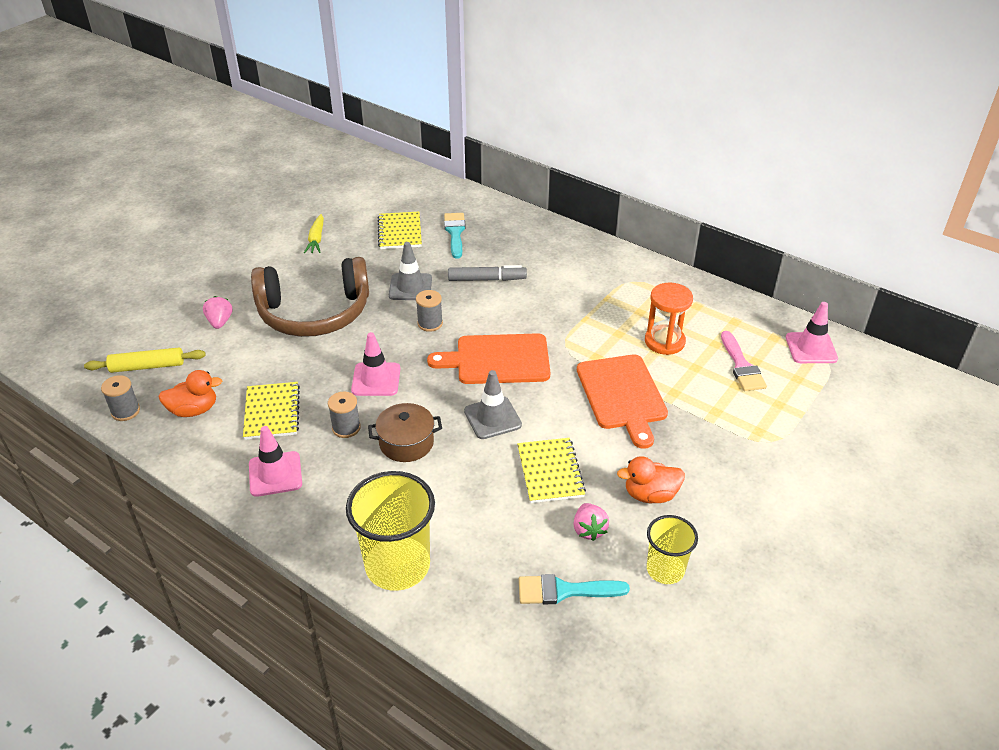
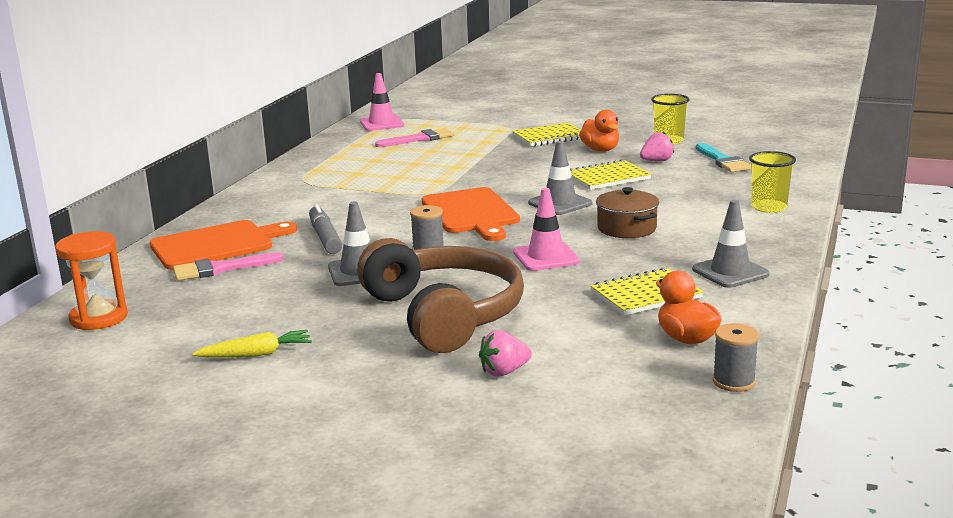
camera: 105 degrees left, 20 degrees down
yellow rolling pin [84,347,206,373] -> none
pink traffic cone [249,426,302,497] -> grey traffic cone [692,200,770,288]
grey spool [328,392,361,438] -> none
yellow cup [346,471,435,591] -> yellow cup [749,151,796,213], size x0.59
yellow notebook [378,212,422,249] -> yellow notebook moved to [512,123,581,146]
turquoise brush [444,213,466,259] -> pink brush [173,252,284,281]
orange cutting board [577,354,668,449] -> orange cutting board moved to [150,220,297,270]
orange hourglass [645,282,693,355] -> orange hourglass moved to [55,231,128,330]

